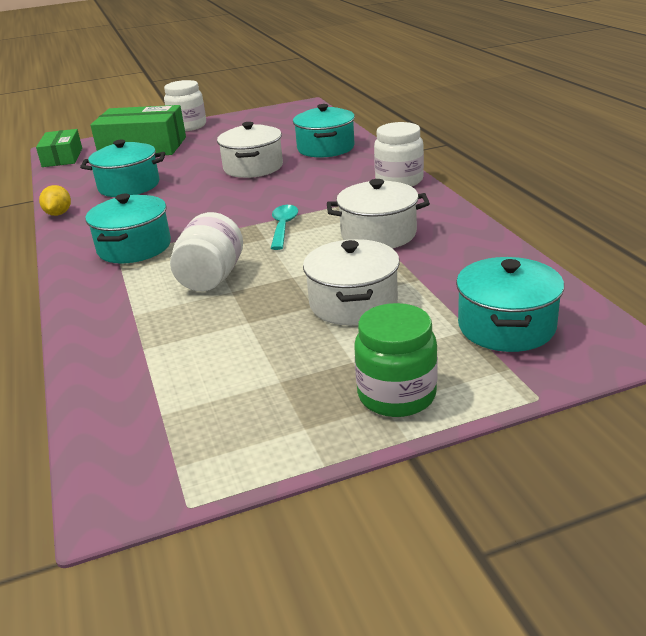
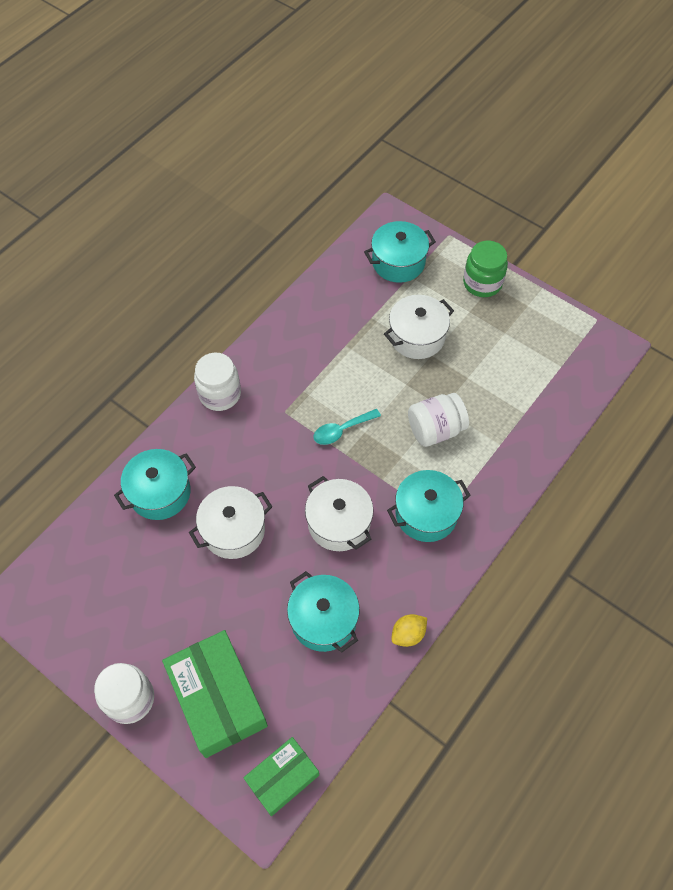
camera: 125 degrees left, 30 degrees up
white pot [327,179,430,248] -> white pot moved to [305,476,374,551]

